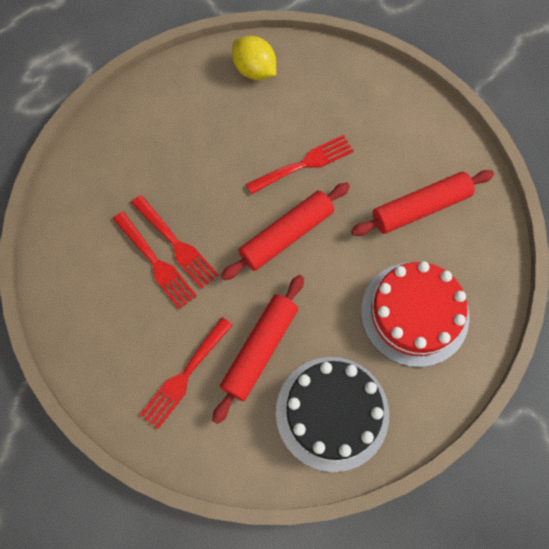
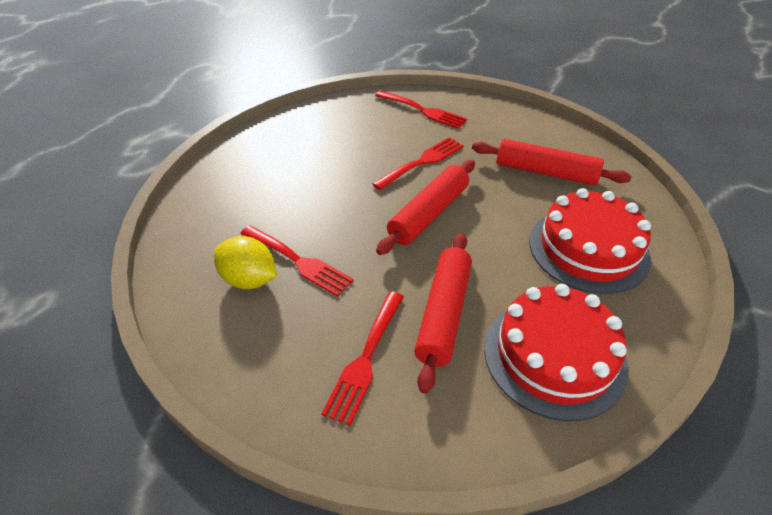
camera: 15 degrees left, 25 degrees down
red fork [131,195,218,289] -> red fork moved to [375,91,467,129]
yellow lemon [232,36,276,80] -> yellow lemon moved to [214,236,277,289]
black cake [276,357,389,472] -> red cake [484,284,628,421]
red rolling pin [351,170,494,236] -> red rolling pin turned 60 degrees clockwise [472,139,631,185]

